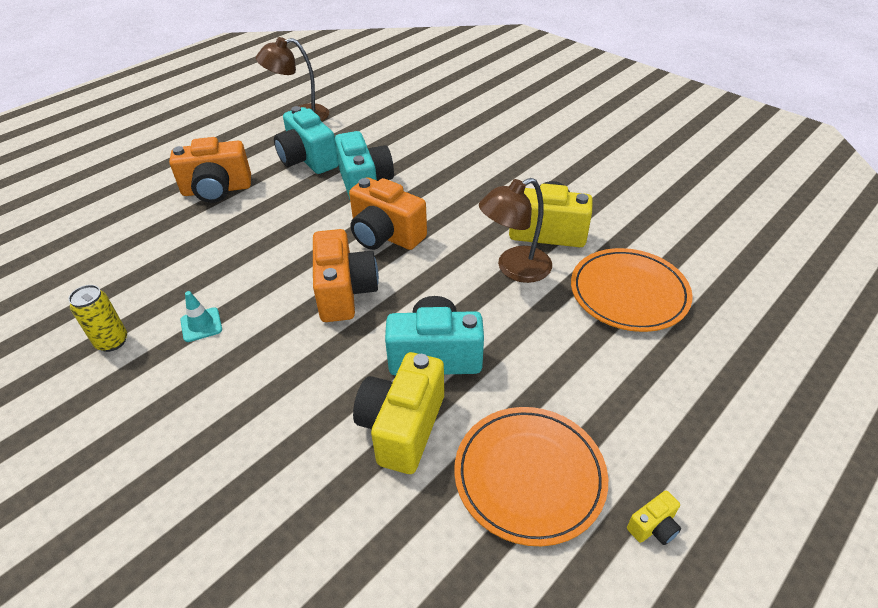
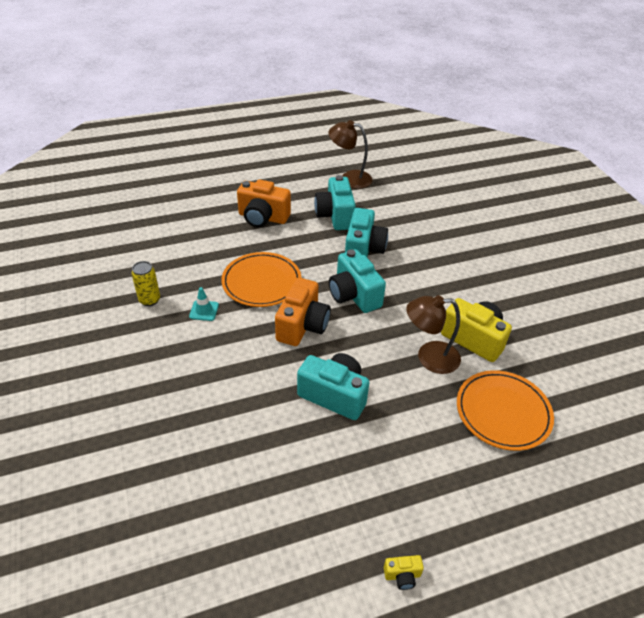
camera: 25 degrees right, 0 degrees up
orange camera [349,177,427,250] -> turquoise camera [329,249,386,313]
yellow camera [353,352,444,474] -> none
orange plate [454,407,608,546] -> orange plate moved to [221,252,301,307]

